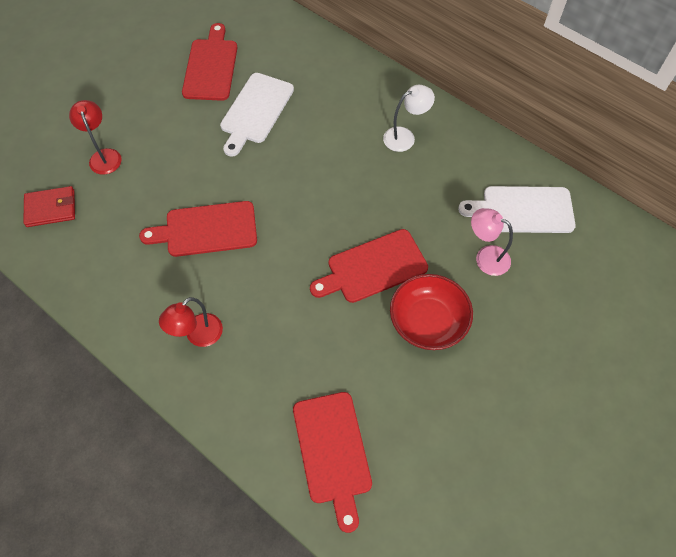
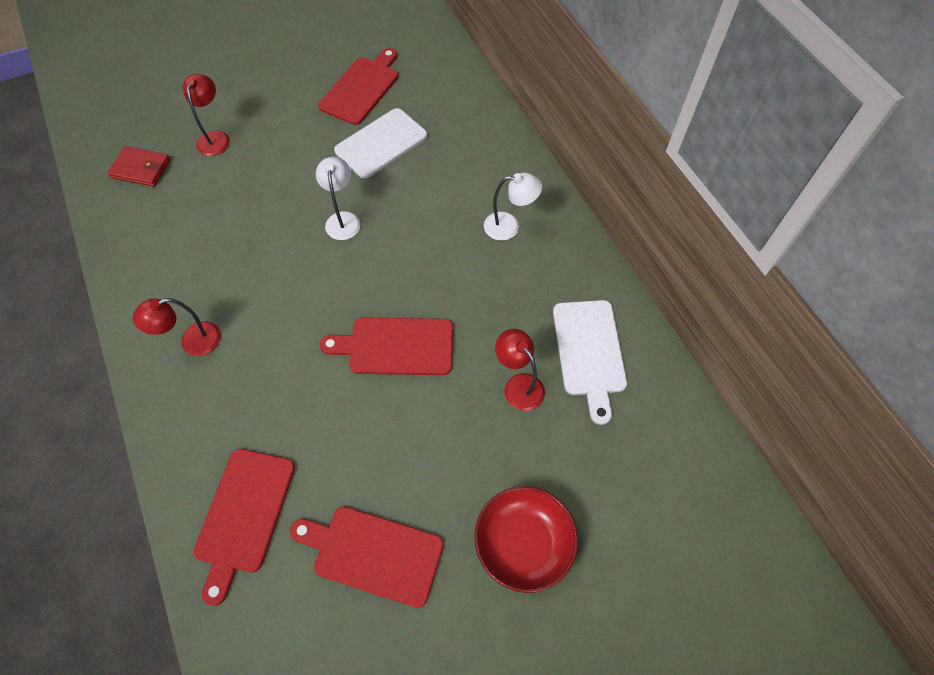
camera: 25 degrees right, 0 degrees up
red cutting board [139,201,257,257] -> red cutting board moved to [290,506,444,608]
red bowl [390,274,473,350] -> red bowl moved to [474,486,578,593]
white cutting board [458,186,576,233] -> white cutting board turned 120 degrees counterclockwise [553,300,627,425]
pink lamp [471,208,513,276] -> red lamp [495,329,545,411]
none -> white lamp [316,157,361,240]

